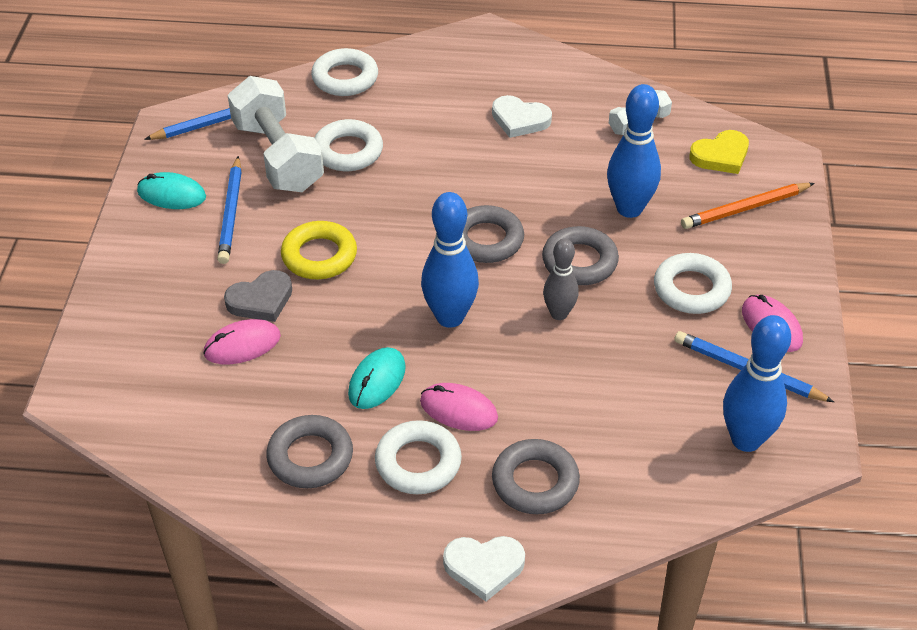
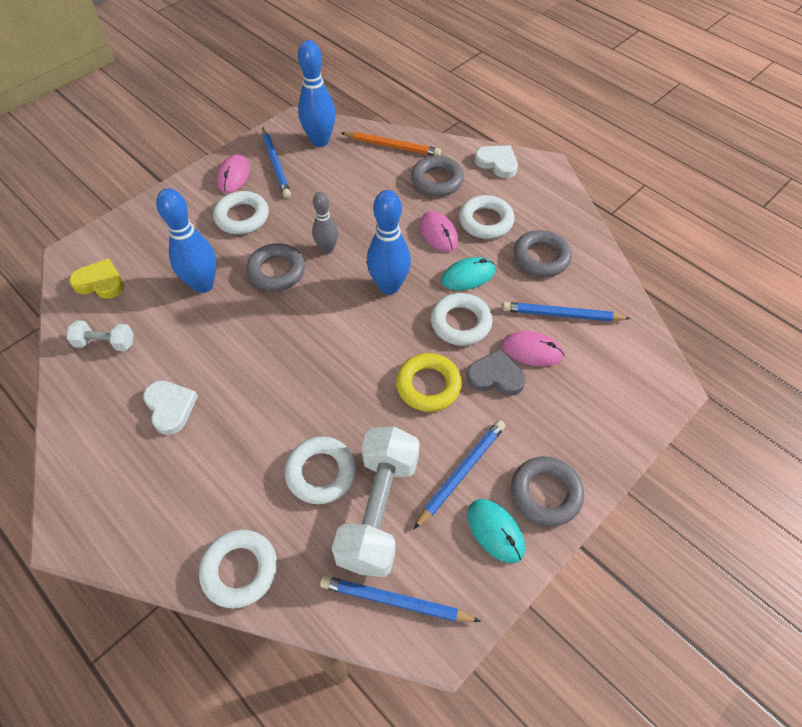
camera: 140 degrees left, 10 degrees up
grey ring [463,205,524,263] -> grey ring moved to [511,456,584,526]
orange pencil [681,183,815,229] -> orange pencil moved to [341,132,441,156]
none -> white ring [431,293,492,346]
none -> blue pencil [503,302,631,322]

